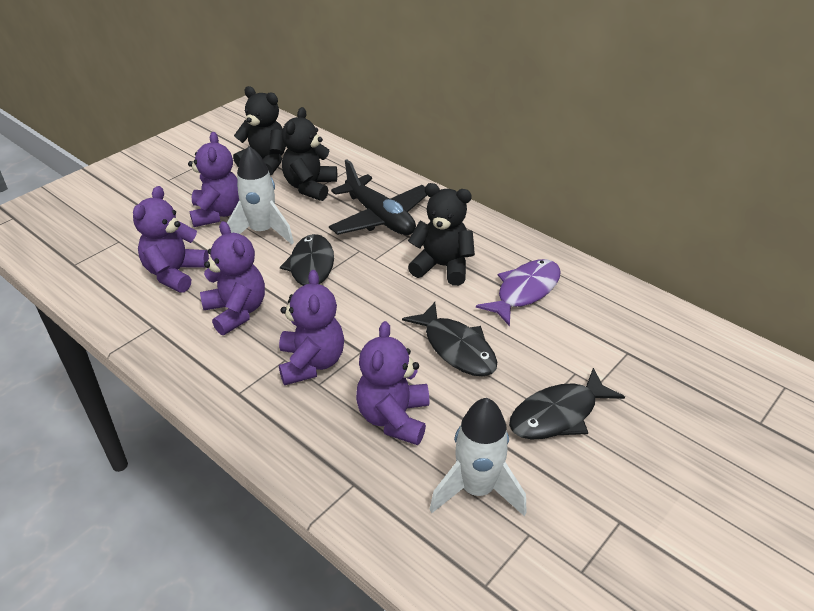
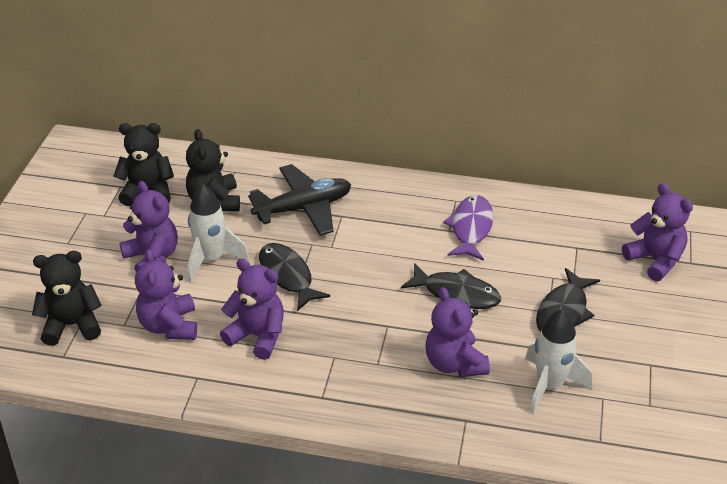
camera: 30 degrees left, 0 degrees up
purple teddy bear [279,270,344,385] -> purple teddy bear moved to [622,183,693,281]
black plane [329,159,427,235] -> black plane turned 45 degrees counterclockwise [248,164,351,236]
black teddy bear [408,183,475,286] -> black teddy bear moved to [32,251,102,346]

